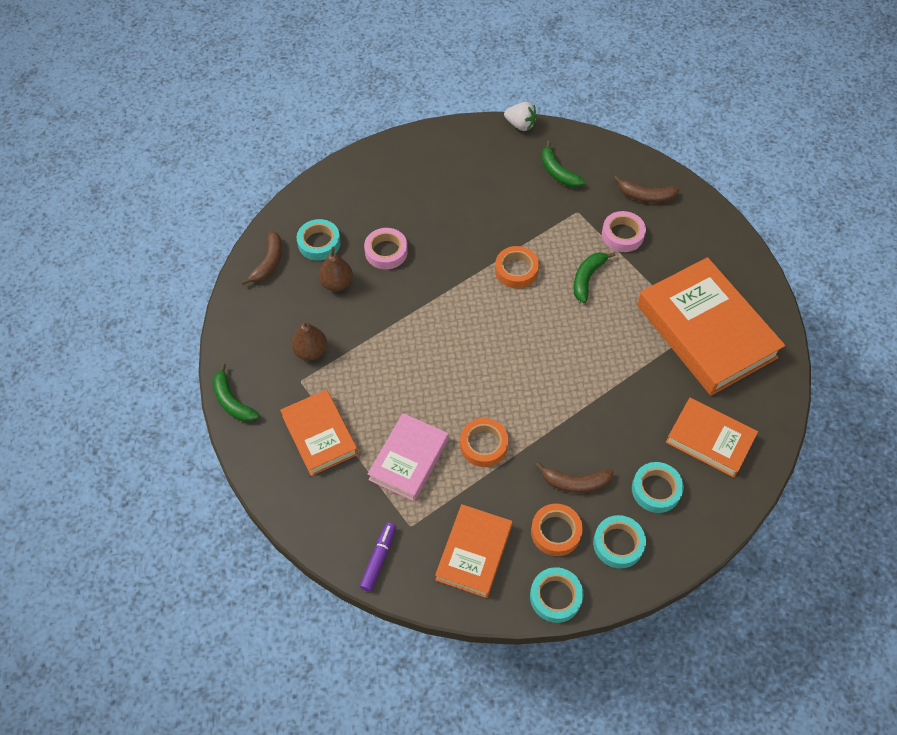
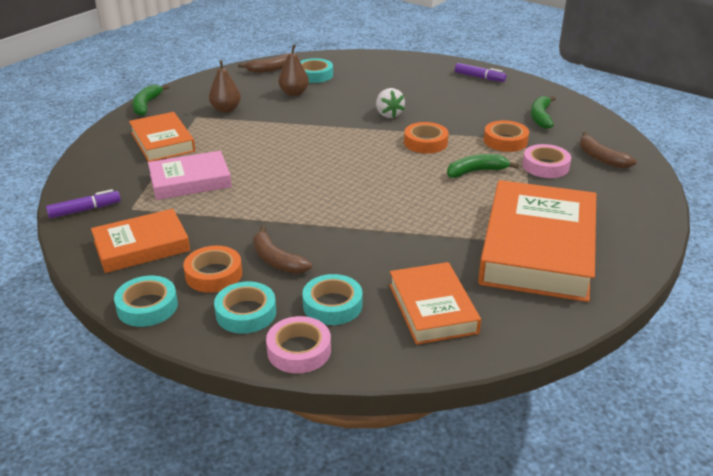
camera: 45 degrees right, 25 degrees down
orange book [280,390,358,476] -> orange book turned 45 degrees counterclockwise [129,112,195,162]
pink tape [364,228,408,269] -> pink tape moved to [266,316,331,374]
orange tape [460,418,508,467] -> orange tape moved to [484,120,529,152]
white strawberry [504,102,537,131] -> white strawberry moved to [376,88,405,118]
none -> purple marker [455,63,507,82]

